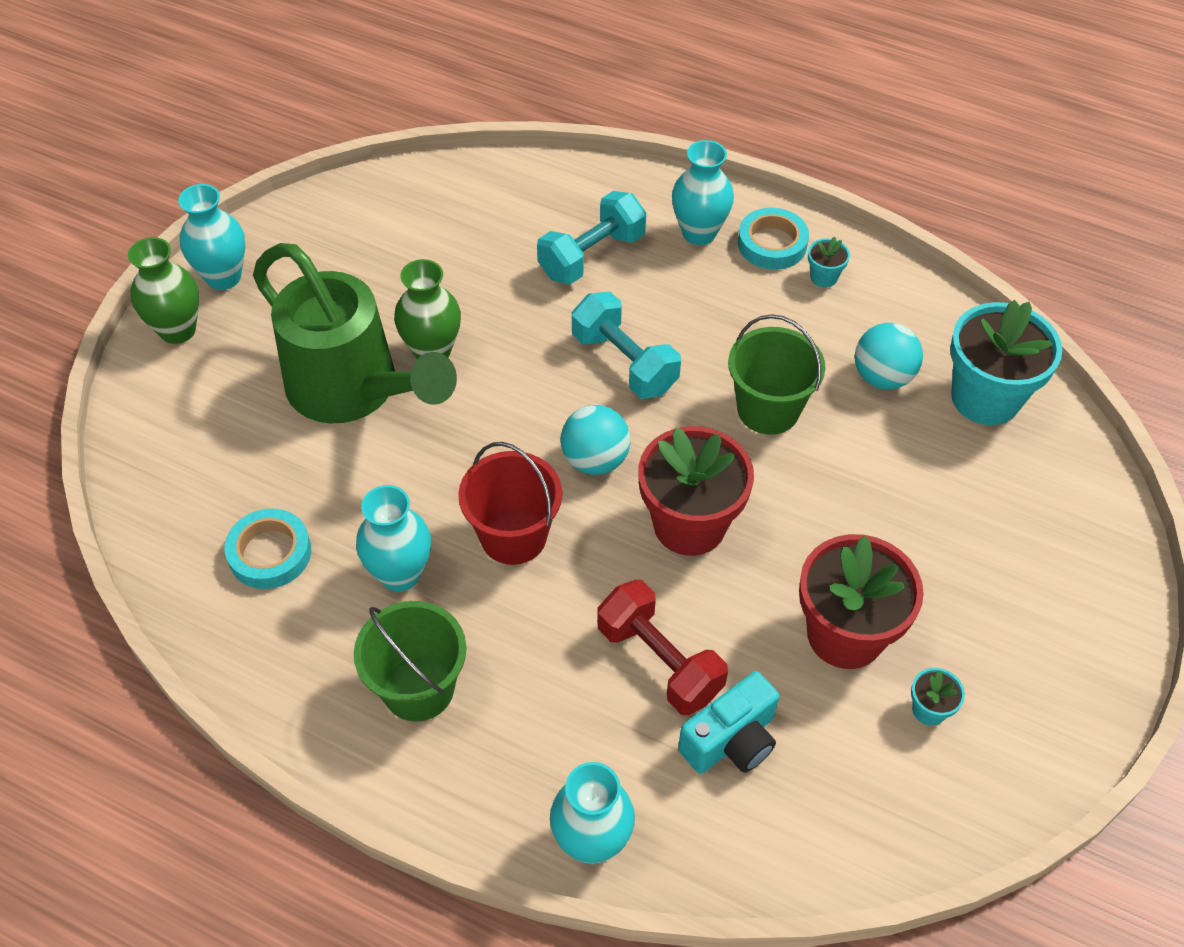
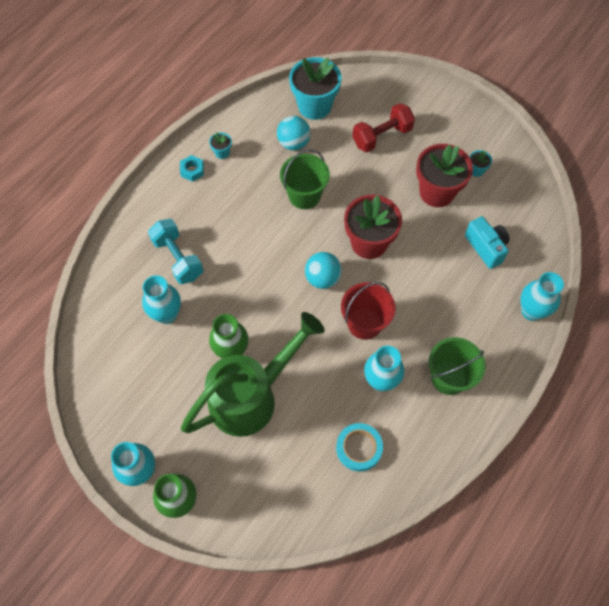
camera: 80 degrees left, 10 degrees up
turquoise dumbbell [572,292,681,399] -> none
red dumbbell [597,580,728,715] -> red dumbbell moved to [352,103,415,152]
turquoise vase [672,140,734,245] -> turquoise vase moved to [142,275,181,324]
turquoise tape [738,208,809,270] -> turquoise nut [180,155,204,182]

